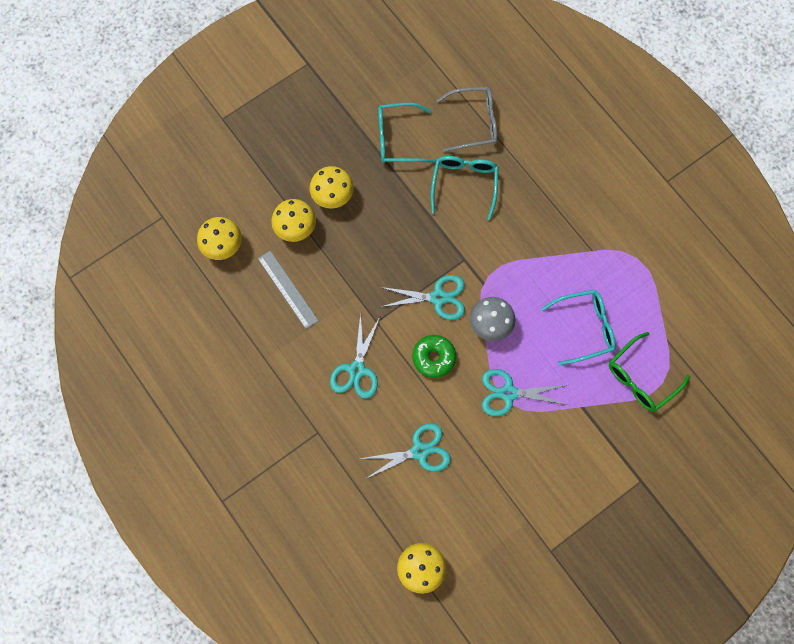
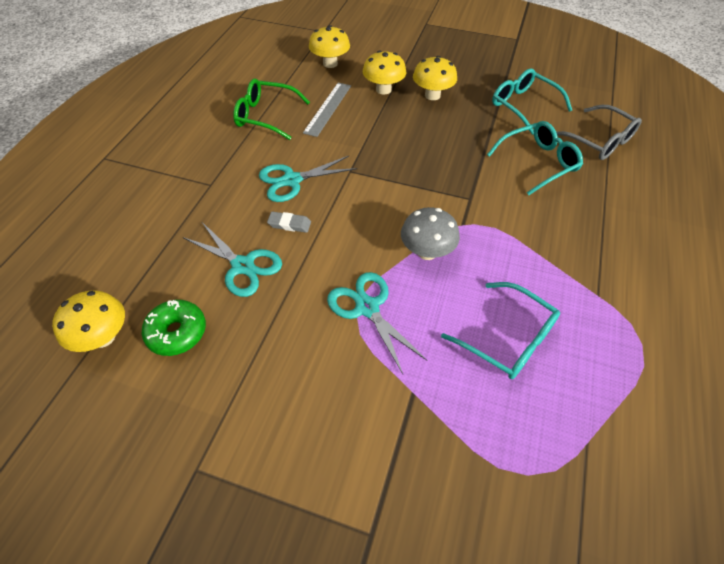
camera: 55 degrees right, 20 degrees down
turquoise scissors [380,275,465,320] -> none
green donut [412,335,456,378] -> green donut moved to [141,300,206,356]
green glasses [609,332,690,412] -> green glasses moved to [233,78,310,140]
none -> grey eraser [267,212,311,233]

